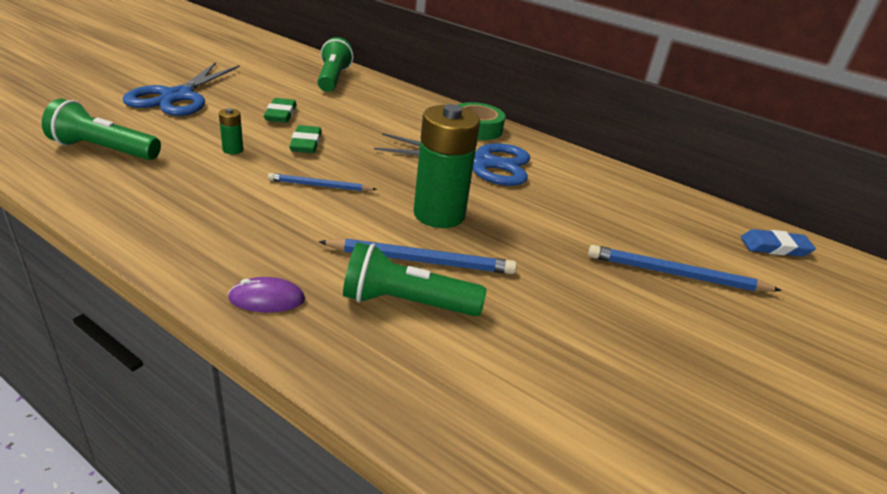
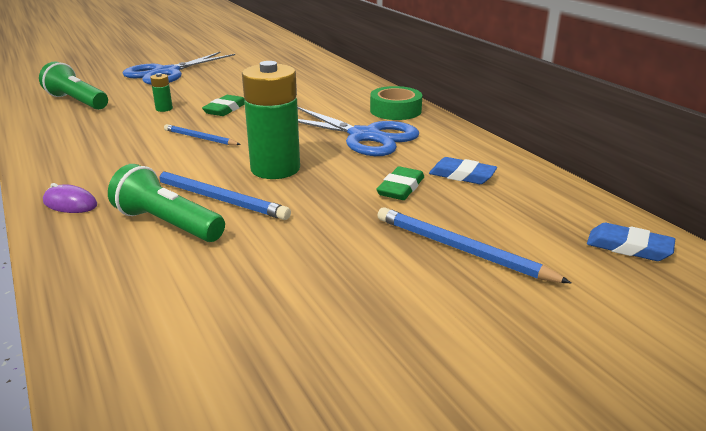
camera: 30 degrees right, 5 degrees down
green eraser [264,98,297,123] -> green eraser moved to [376,166,424,200]
green flashlight [318,37,353,92] -> none
none -> blue eraser [429,157,497,184]

